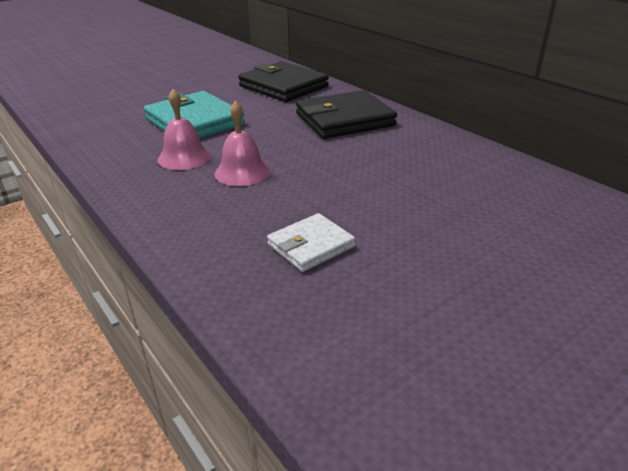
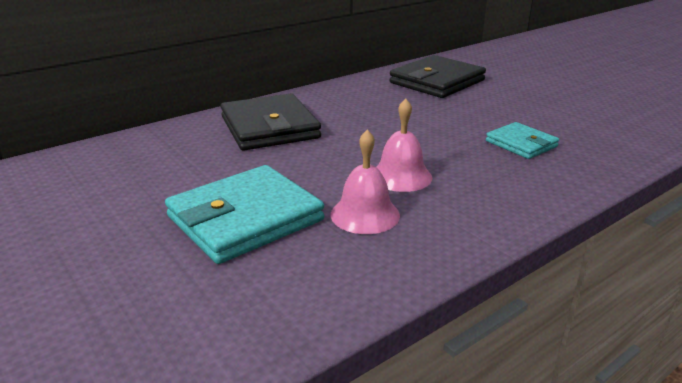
camera: 90 degrees left, 5 degrees down
black wallet [238,61,329,102] -> black wallet moved to [389,55,486,98]
white wallet [267,213,355,272] -> turquoise wallet [486,122,559,159]

